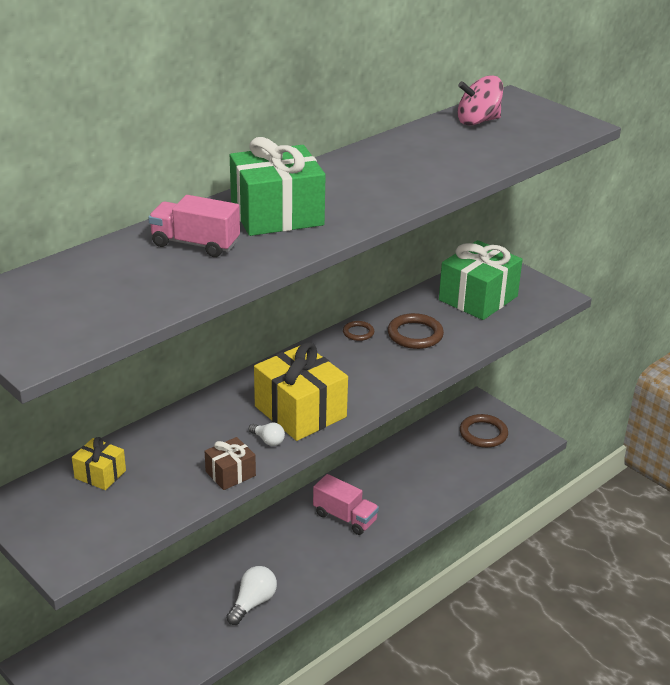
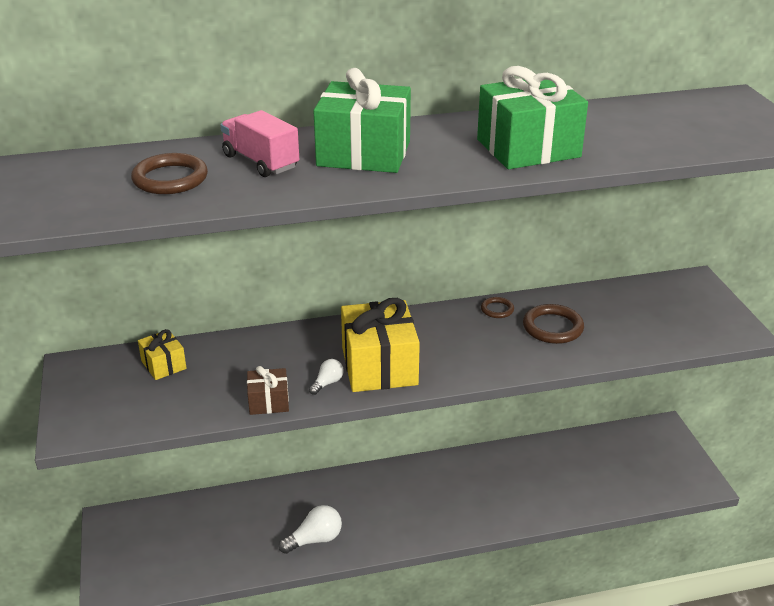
camera: 30 degrees right, 0 degrees up
white light bulb [249,423,285,446] -> white light bulb turned 120 degrees counterclockwise [309,359,344,395]
pink truck [313,474,379,535] -> none
green gift [439,240,523,320] -> green gift moved to [477,66,588,169]
pink spinning top [457,75,503,126] -> none
brown ring [460,414,508,448] -> brown ring moved to [131,153,208,194]

